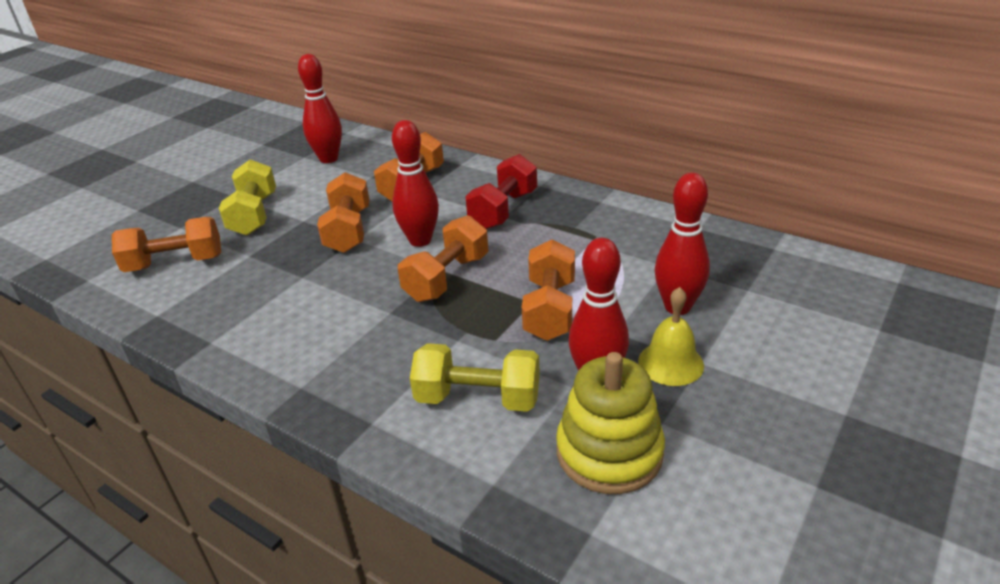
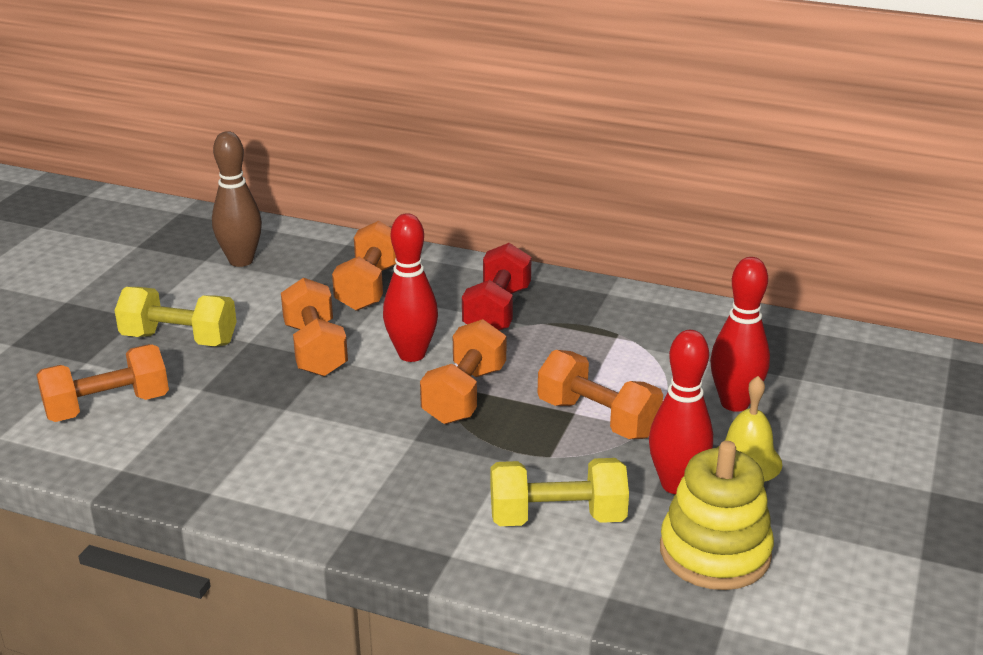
camera: 15 degrees left, 5 degrees down
yellow dumbbell [219,159,276,236] -> yellow dumbbell turned 60 degrees counterclockwise [114,287,237,346]
red bowling pin [298,54,342,163] -> brown bowling pin [212,131,262,267]
orange dumbbell [522,239,575,341] -> orange dumbbell turned 45 degrees counterclockwise [538,350,663,439]

